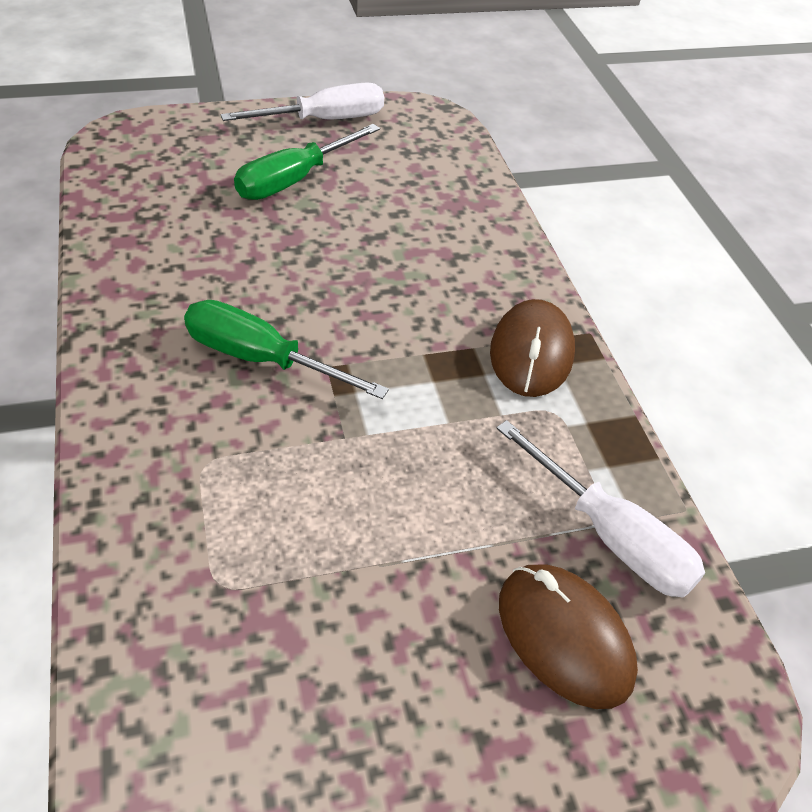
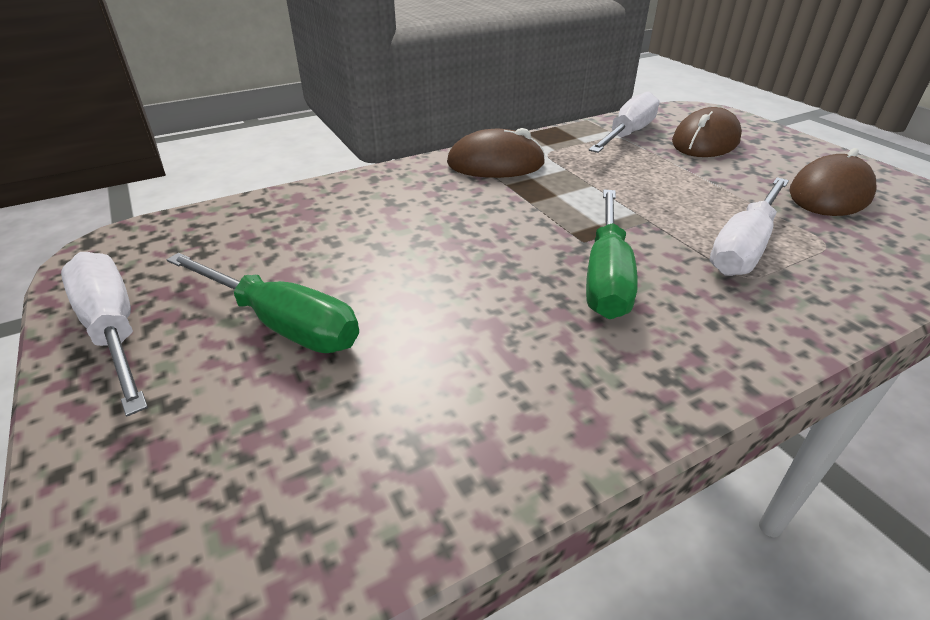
camera: 100 degrees left, 10 degrees down
none -> white screwdriver [710,177,789,276]
none -> brown mouse [789,148,877,216]

